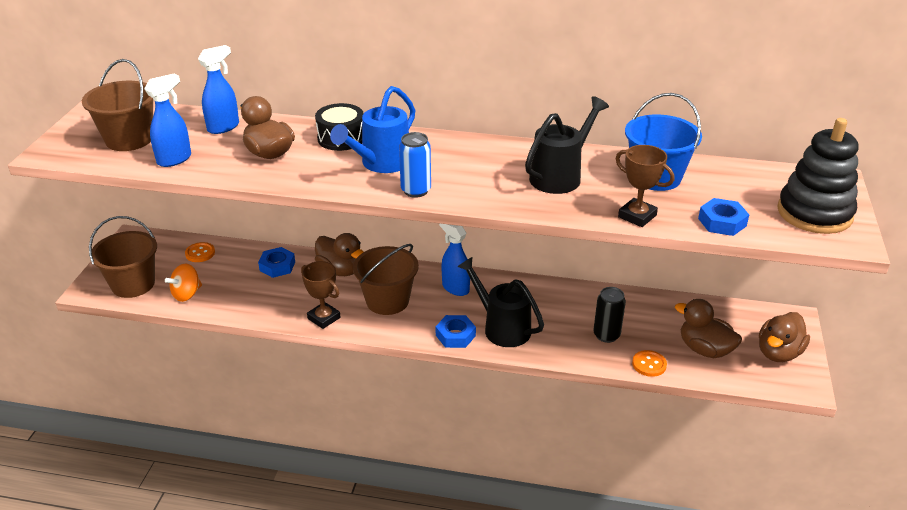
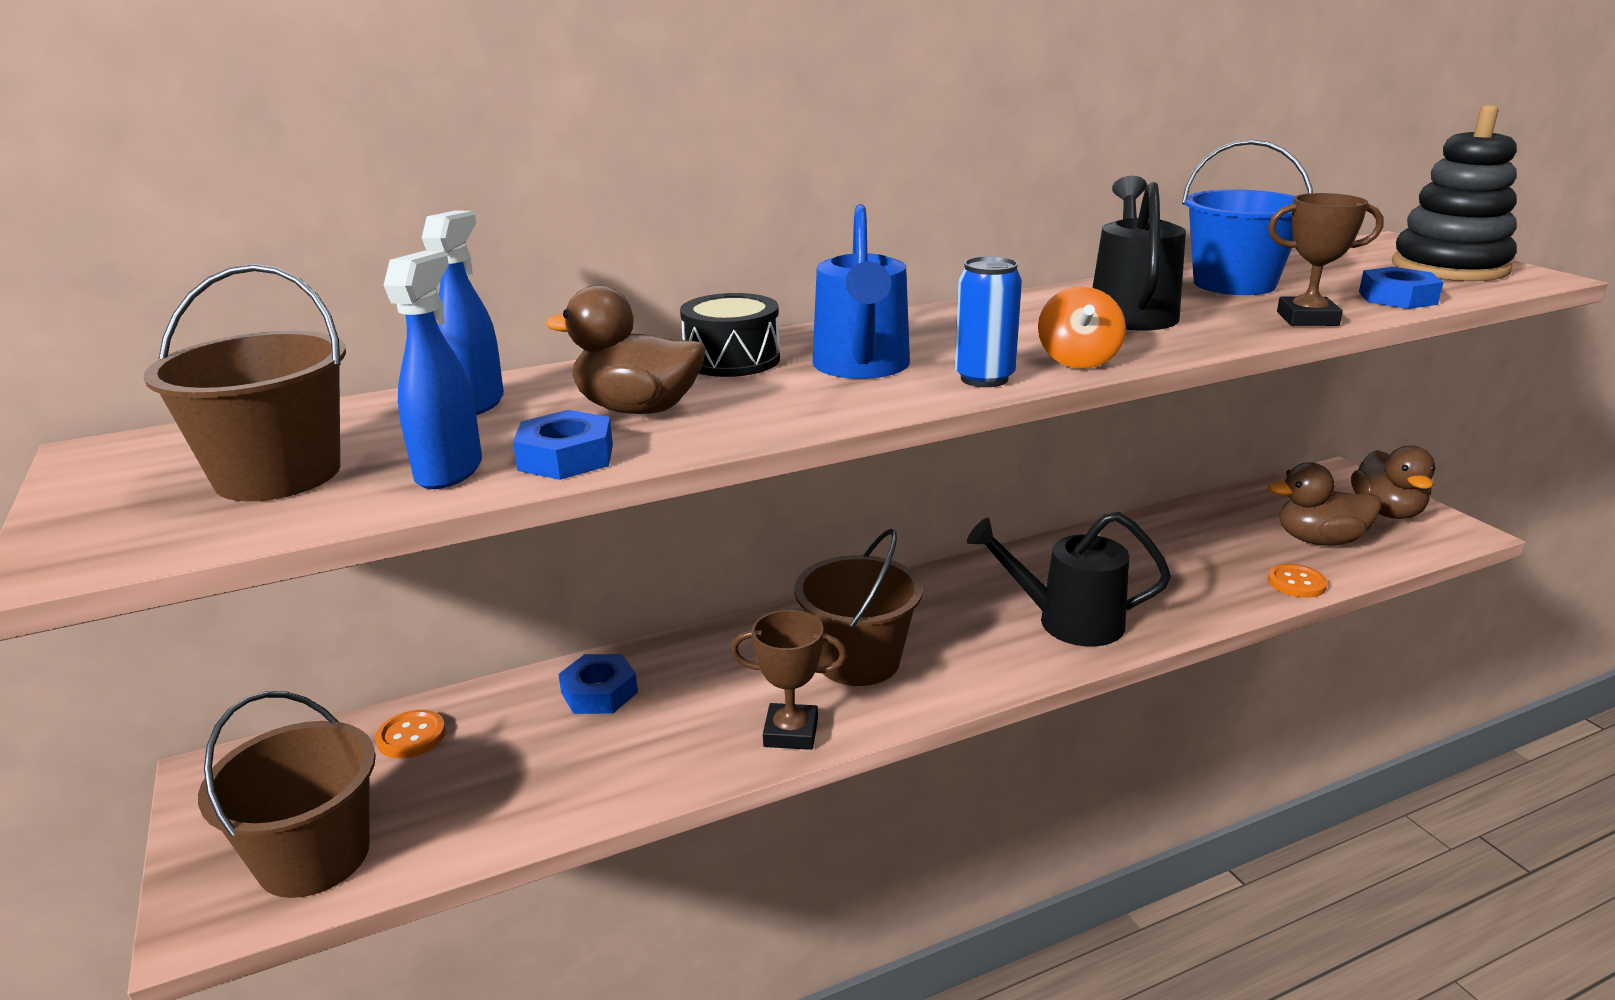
camera: 35 degrees left, 10 degrees down
orange spinning top [165,264,202,302] -> orange spinning top moved to [1038,286,1126,369]
brown duck [315,233,364,276] -> none
blue nut [436,315,476,348] -> blue nut moved to [513,410,613,480]
blue spray bottle [439,223,470,296] -> none
black can [593,287,626,343] -> none

